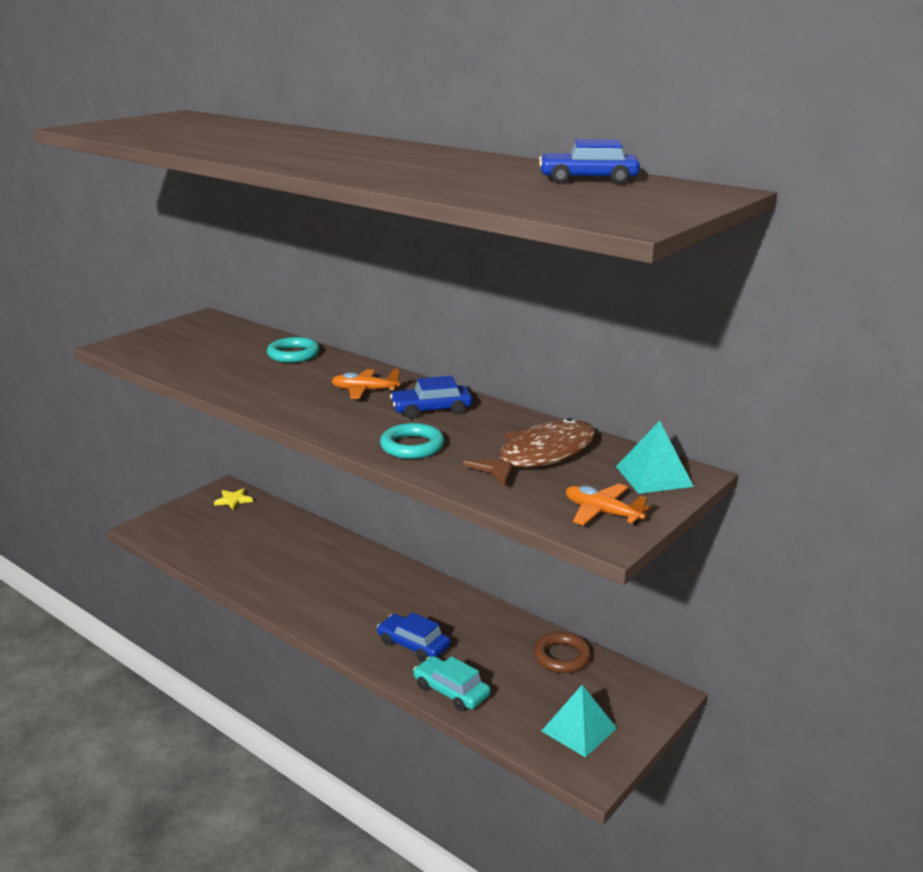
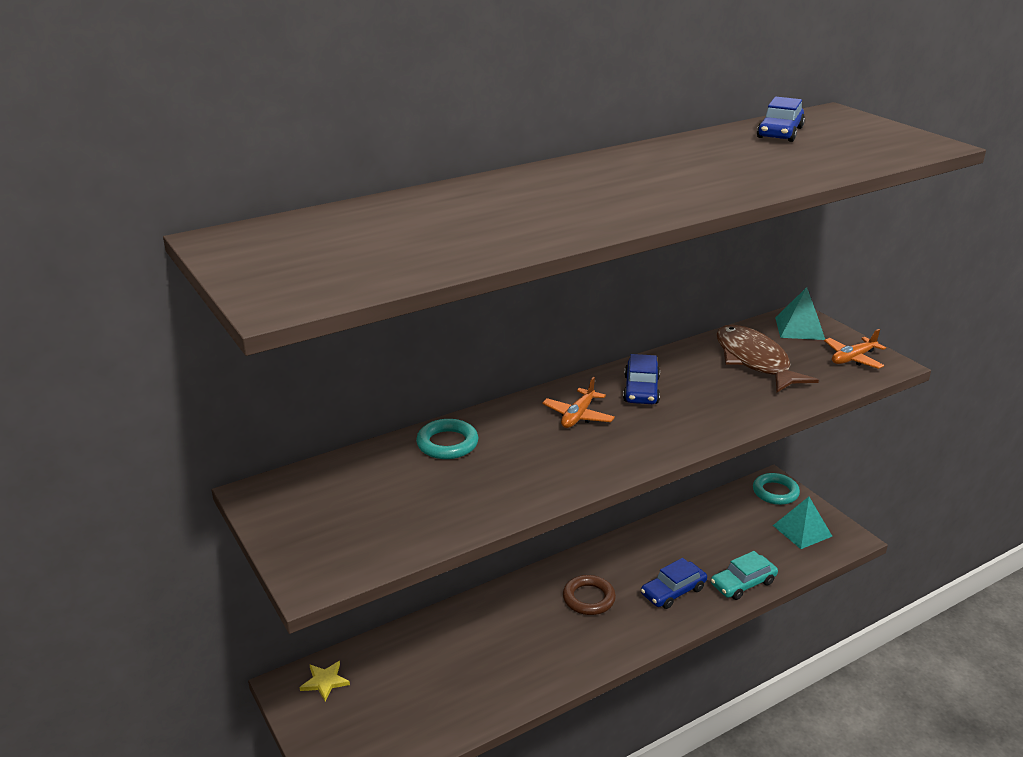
camera: 70 degrees left, 5 degrees up
turquoise ring [380,423,445,459] -> turquoise ring moved to [753,473,800,505]
brown ring [533,632,591,673] -> brown ring moved to [563,575,616,615]

